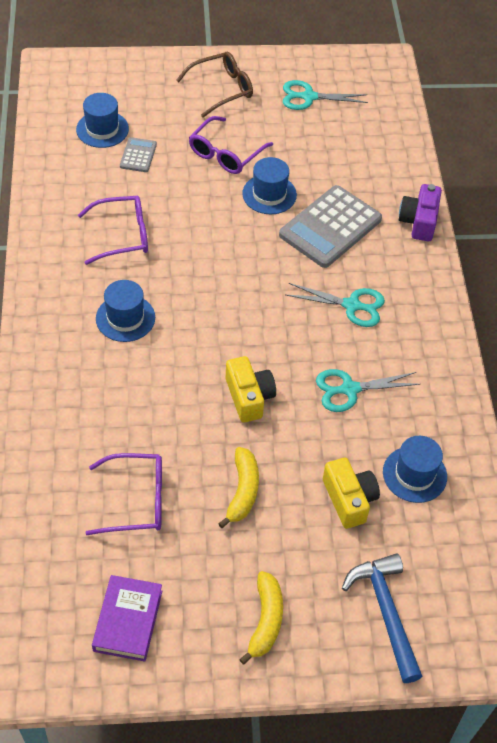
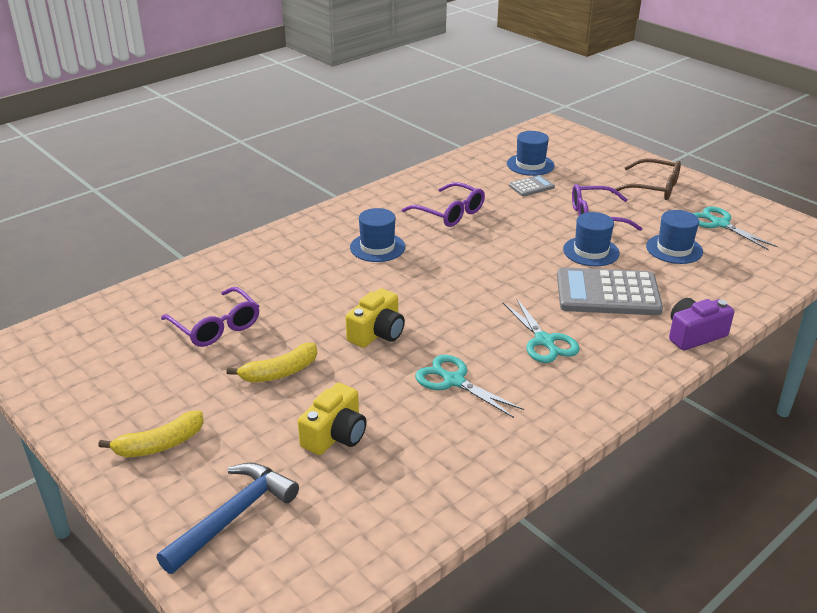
camera: 55 degrees right, 20 degrees down
purple book [92,575,162,662] -> none
blue hat [383,436,447,503] -> blue hat moved to [646,210,703,264]

